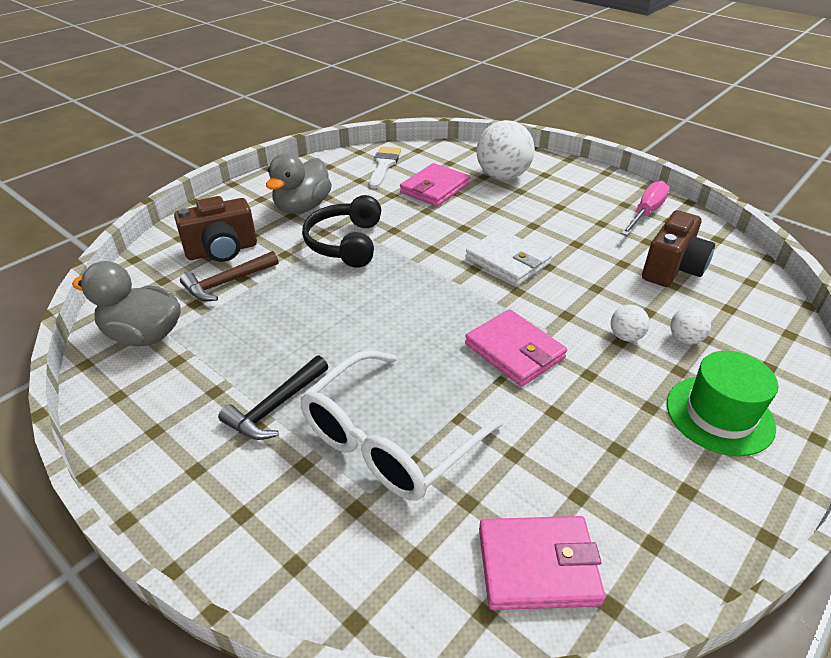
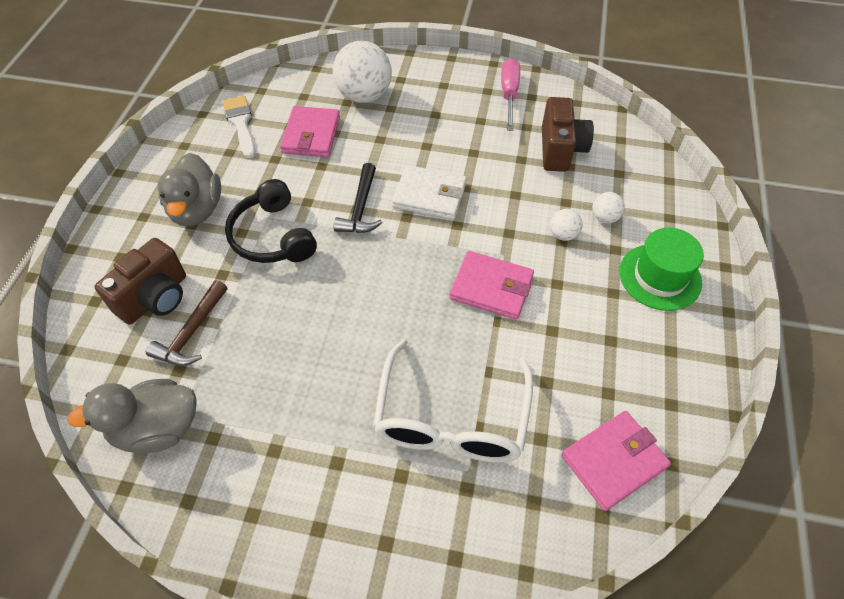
camera: 30 degrees left, 15 degrees up
black hammer [218,356,328,440] -> black hammer moved to [334,163,383,233]

